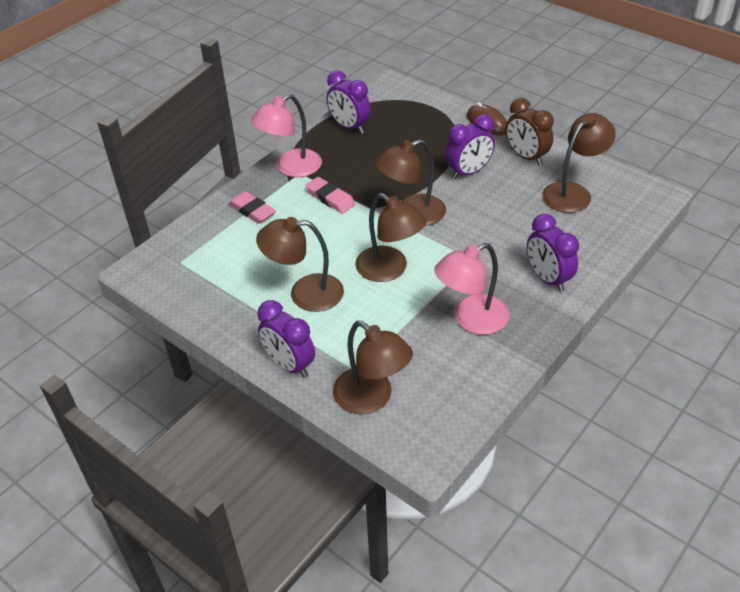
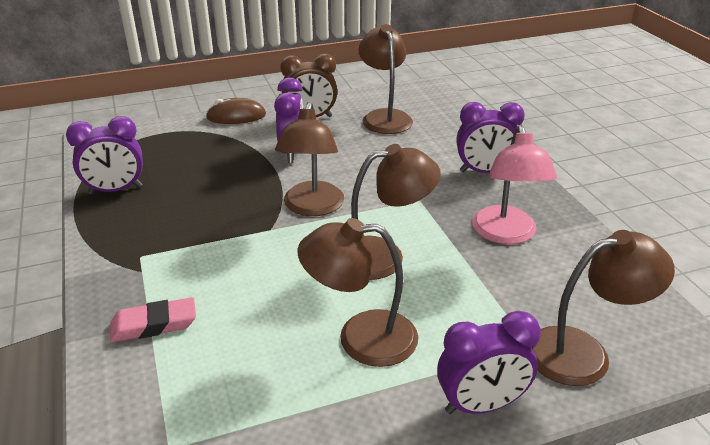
camera: 60 degrees left, 10 degrees down
pink lamp [251,94,322,177] -> none
brown lamp [256,217,344,312] -> brown lamp turned 60 degrees clockwise [297,218,418,367]
pink eraser [305,177,355,214] -> none

